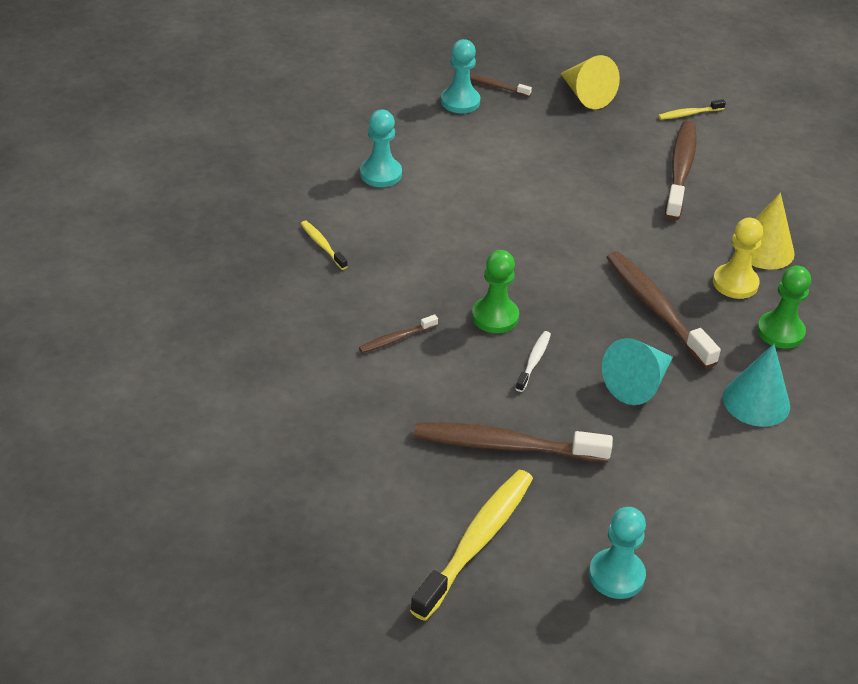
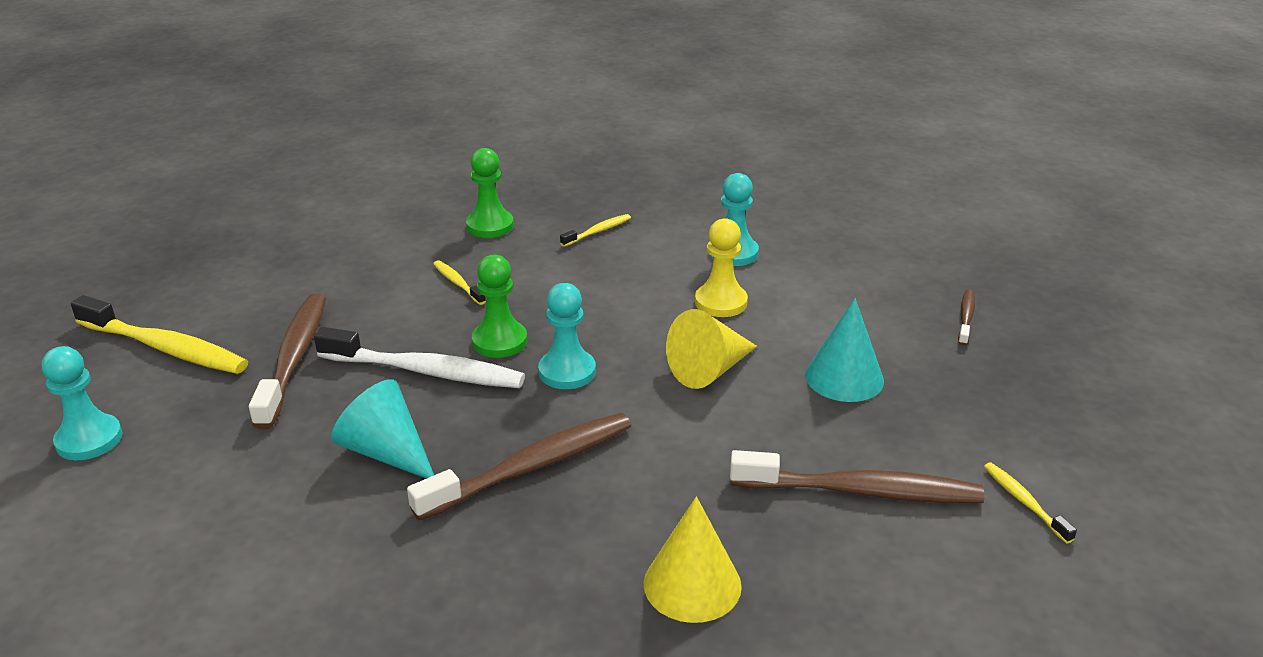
camera: 85 degrees right, 10 degrees down
brown toothbrush [359,314,438,353] -> yellow toothbrush [433,260,486,305]
turquoise pawn [441,39,480,113] -> turquoise pawn moved to [538,283,596,389]
white toothbrush [516,331,551,392] -> white toothbrush [314,327,525,388], size x2.10
yellow cone [560,55,620,109] -> yellow cone moved to [666,309,757,389]
yellow pawn [713,218,763,299] -> yellow pawn moved to [695,218,748,317]
turquoise cone [723,344,790,427] -> turquoise cone moved to [805,298,884,402]
green pawn [757,266,811,349] -> green pawn moved to [466,148,514,238]

